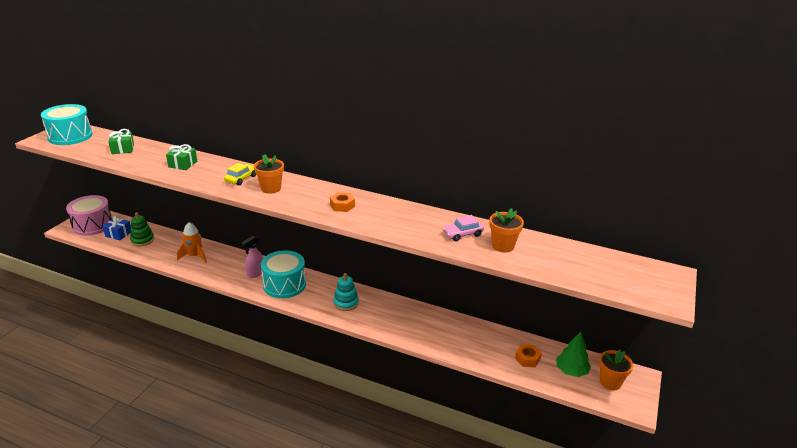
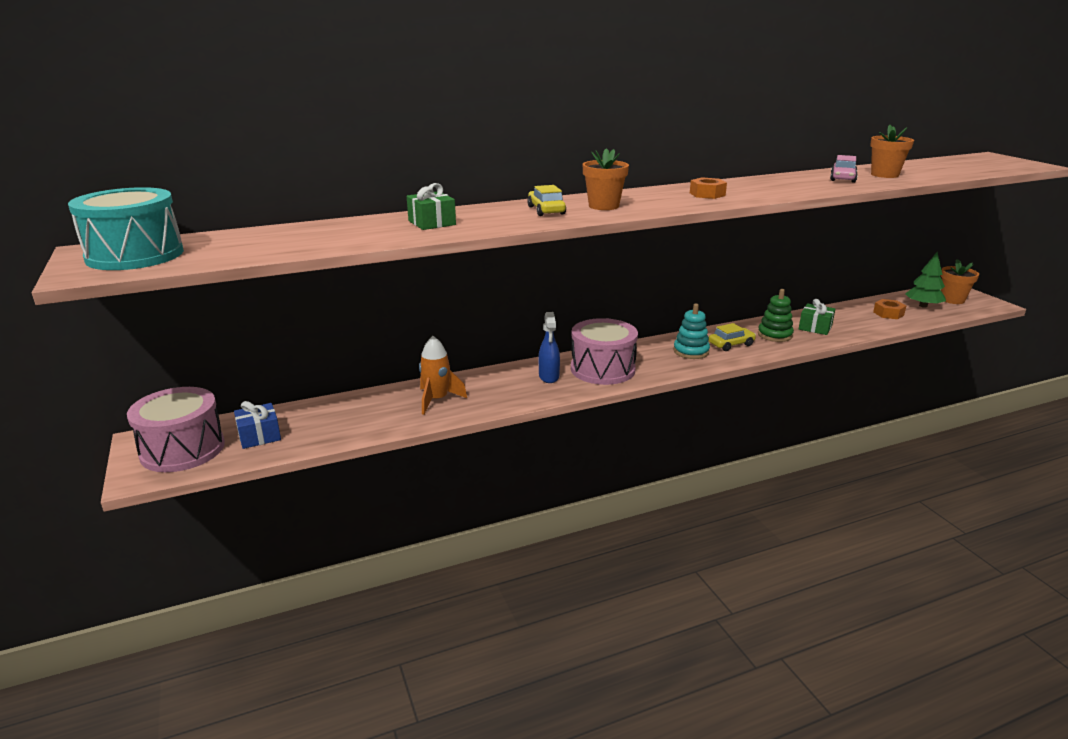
camera: 45 degrees left, 5 degrees down
green gift [108,129,134,154] -> green gift moved to [799,299,835,335]
green stacking toy [130,212,154,246] -> green stacking toy moved to [758,289,794,342]
pink spray bottle [242,236,263,278] -> blue spray bottle [539,312,560,383]
turquoise drum [261,250,306,298] -> pink drum [571,318,638,385]
none -> yellow car [709,323,756,351]

